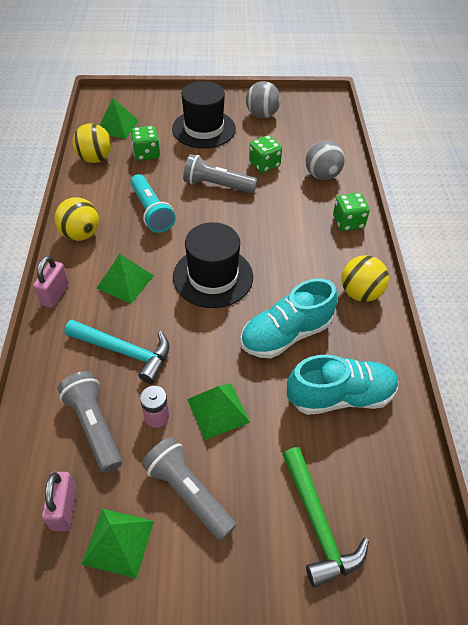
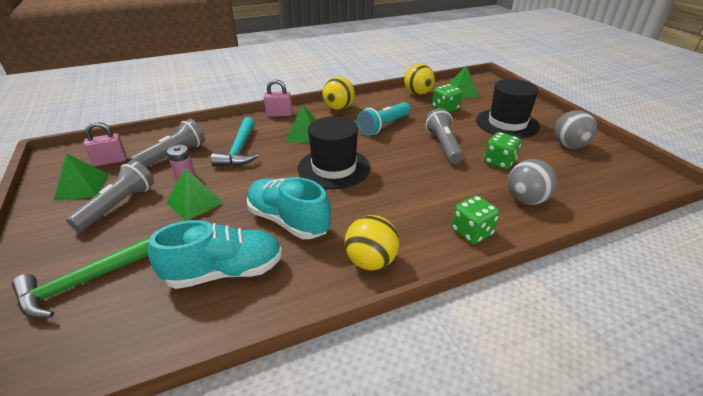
camera: 70 degrees right, 15 degrees down
turquoise shoe [287,355,398,415] -> turquoise shoe turned 75 degrees counterclockwise [148,220,282,289]

